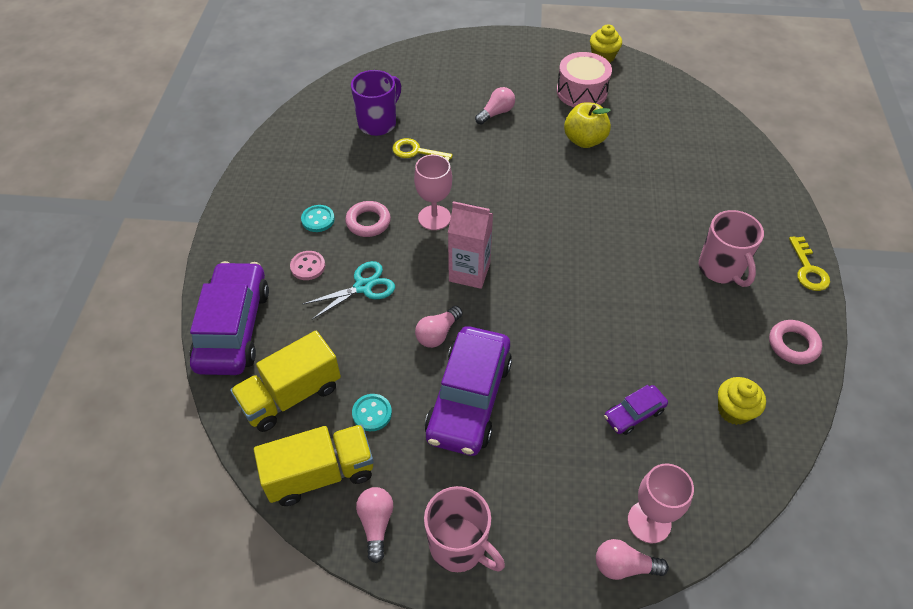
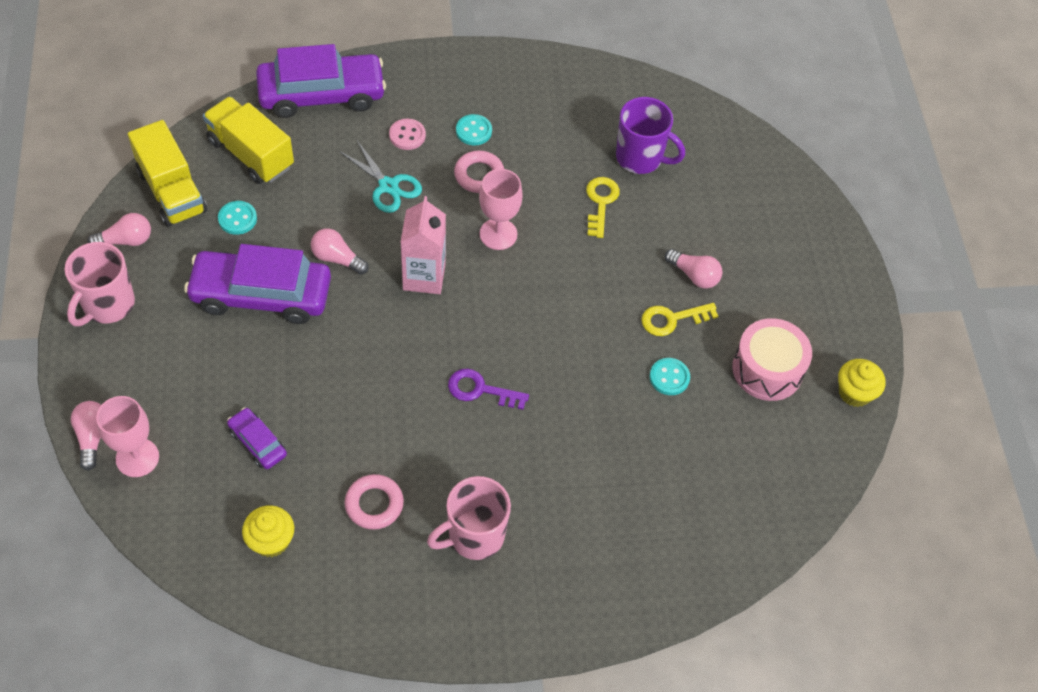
camera: 75 degrees right, 5 degrees up
yellow apple [564,102,611,148] -> turquoise button [650,358,690,395]
pink ring [769,320,822,364] -> pink ring moved to [344,474,404,530]
yellow key [789,236,830,291] -> yellow key moved to [641,303,718,336]
none -> purple key [448,368,529,410]

